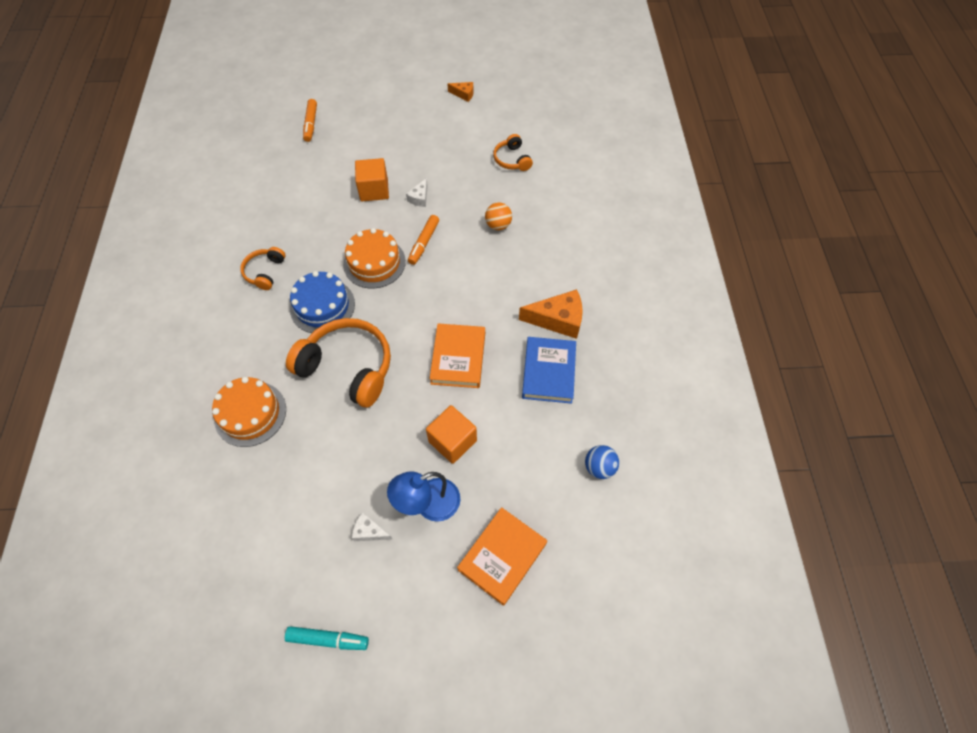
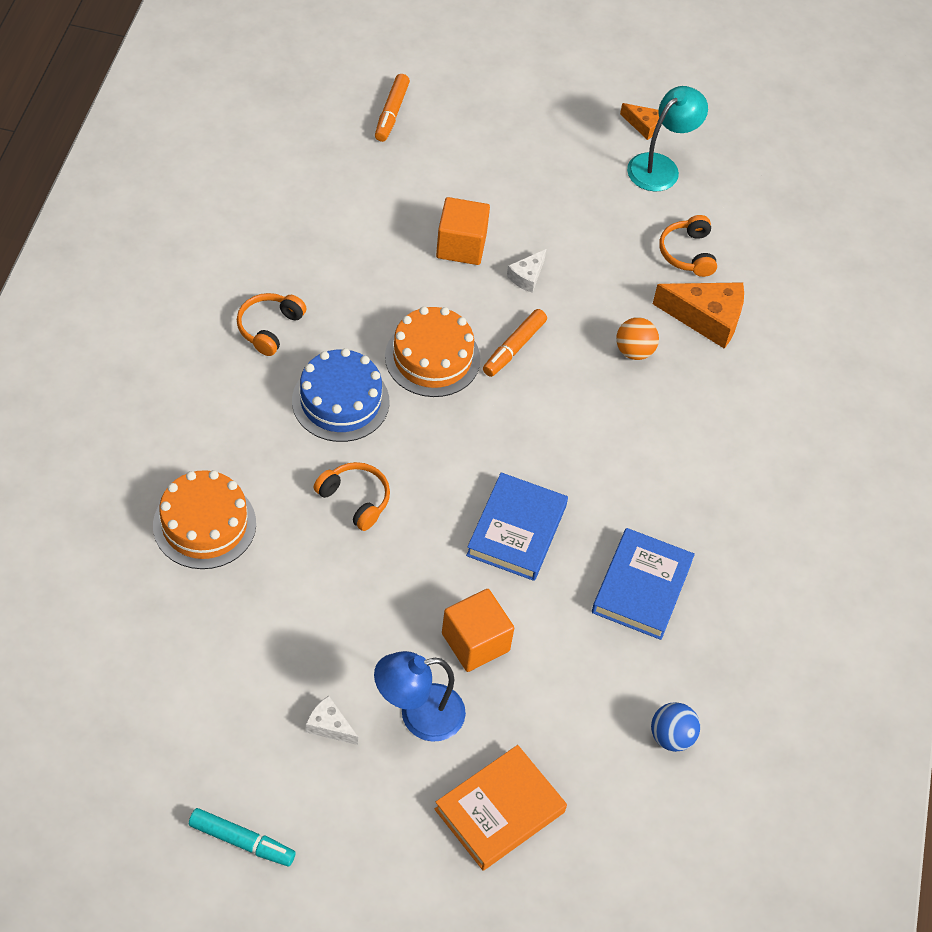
camera: 10 degrees right, 5 degrees down
orange headphones [286,318,391,408] -> orange headphones [313,462,390,531], size x0.51
orange book [429,323,485,388] -> blue book [466,472,568,581]
orange cheese [519,289,583,339] -> orange cheese moved to [653,282,744,349]
none -> turquoise lamp [627,86,708,192]

